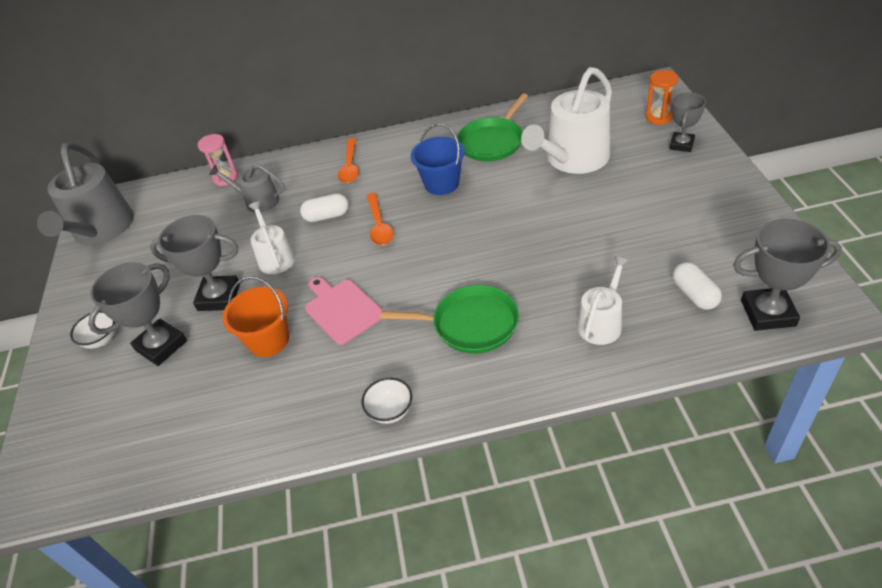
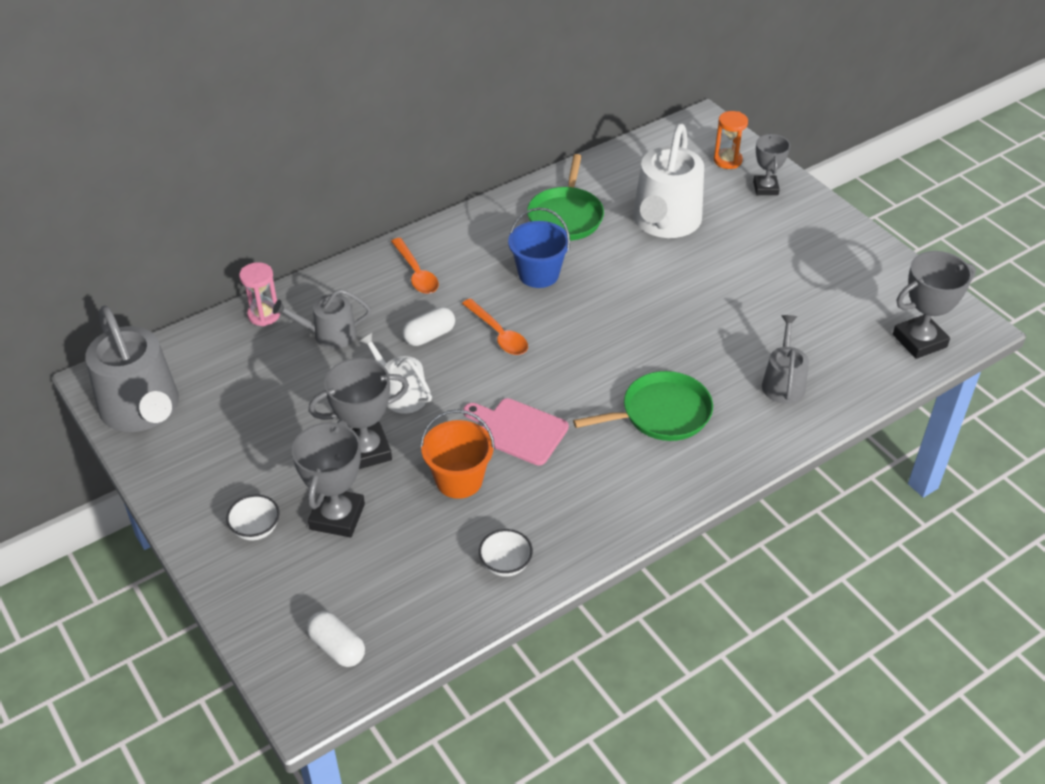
camera: 30 degrees left, 0 degrees up
white bowl [361,378,412,424] -> white bowl moved to [479,529,533,577]
white watering can [577,256,629,345] -> grey watering can [762,315,809,404]
white capsule [672,262,722,310] -> white capsule moved to [307,611,365,667]

